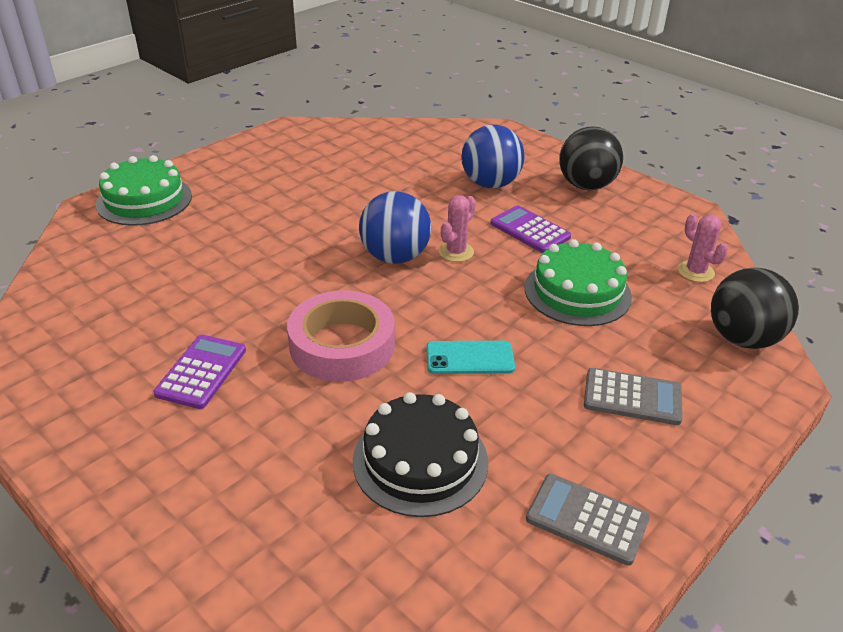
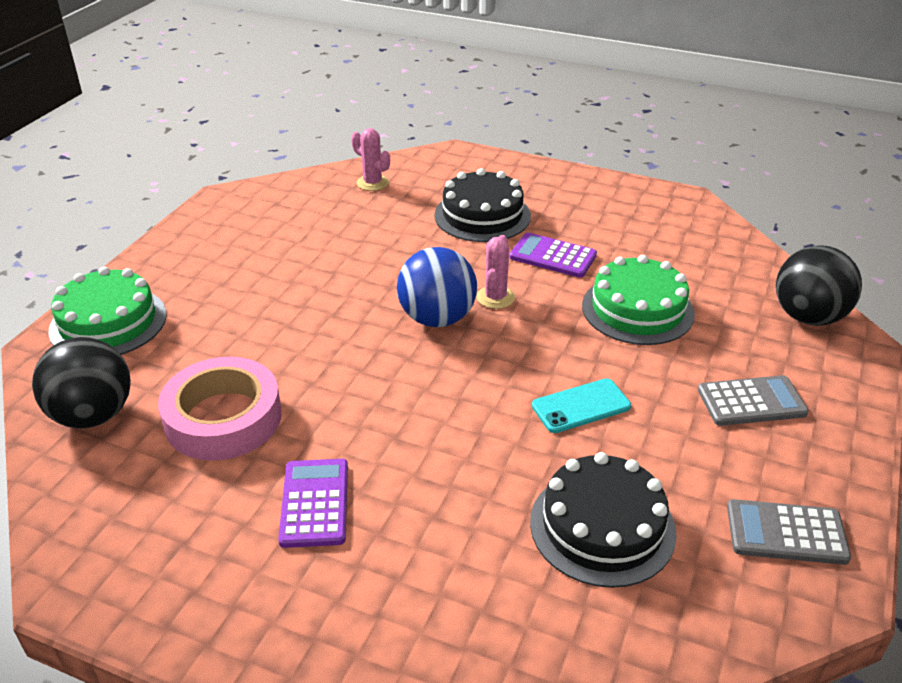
camera: 20 degrees left, 0 degrees up
pink tape [287,290,395,382] -> pink tape moved to [158,357,282,461]
blue ball [461,125,524,188] -> black cake [434,168,531,242]
black ball [560,126,623,190] -> black ball moved to [32,337,131,428]
pink cactus [678,214,728,282] -> pink cactus moved to [351,128,390,191]

